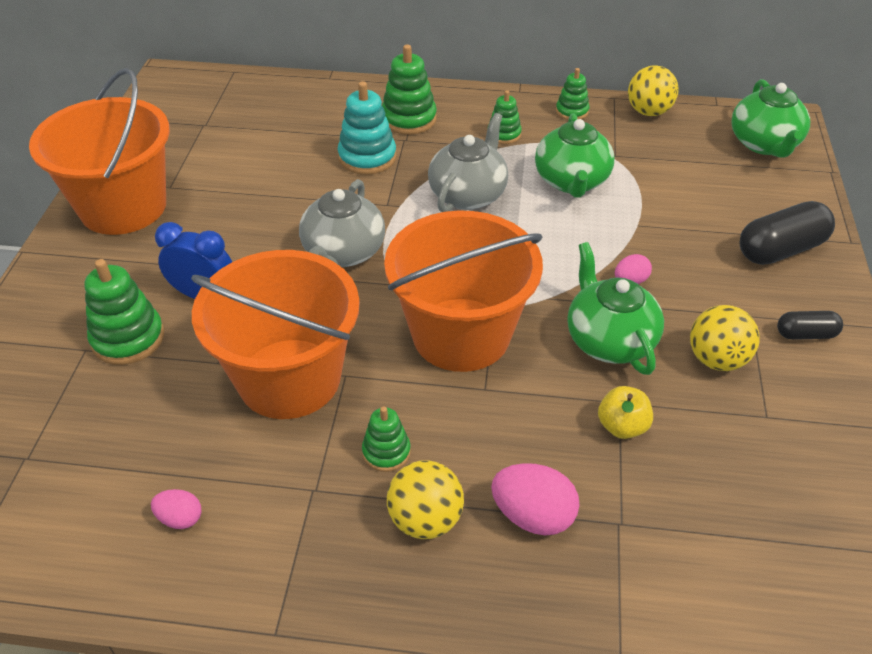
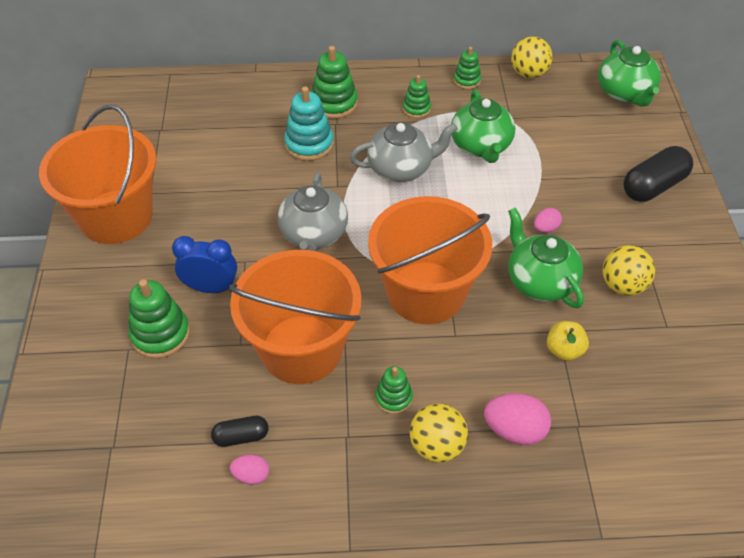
camera: 10 degrees left, 5 degrees up
grey teapot [428,113,508,212] -> grey teapot turned 60 degrees clockwise [350,122,458,182]
black capsule [777,311,843,340] -> black capsule moved to [211,416,268,447]

